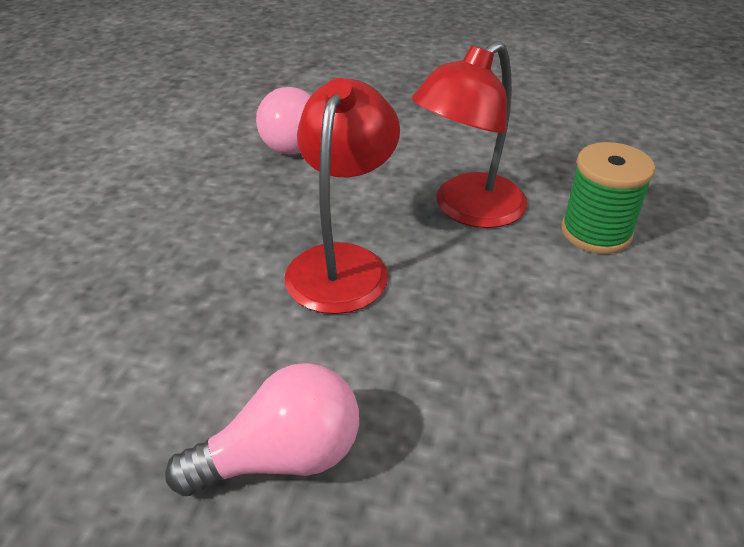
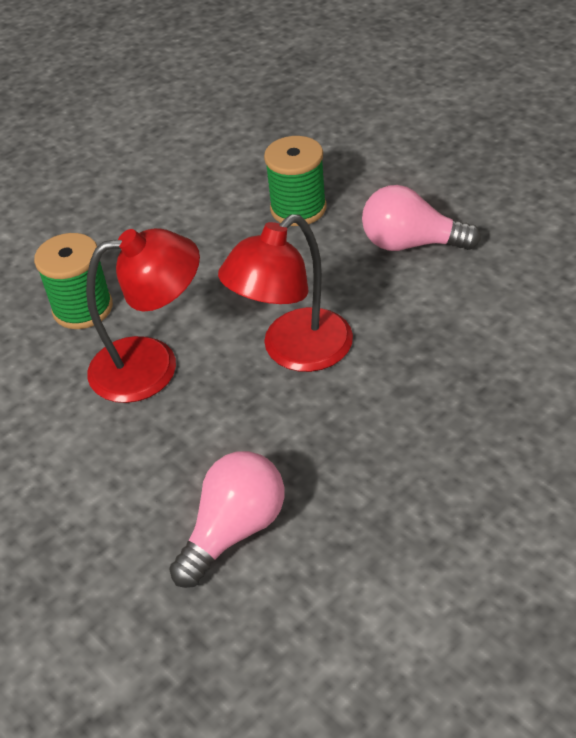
camera: 145 degrees left, 5 degrees up
none -> green spool [264,136,327,226]

